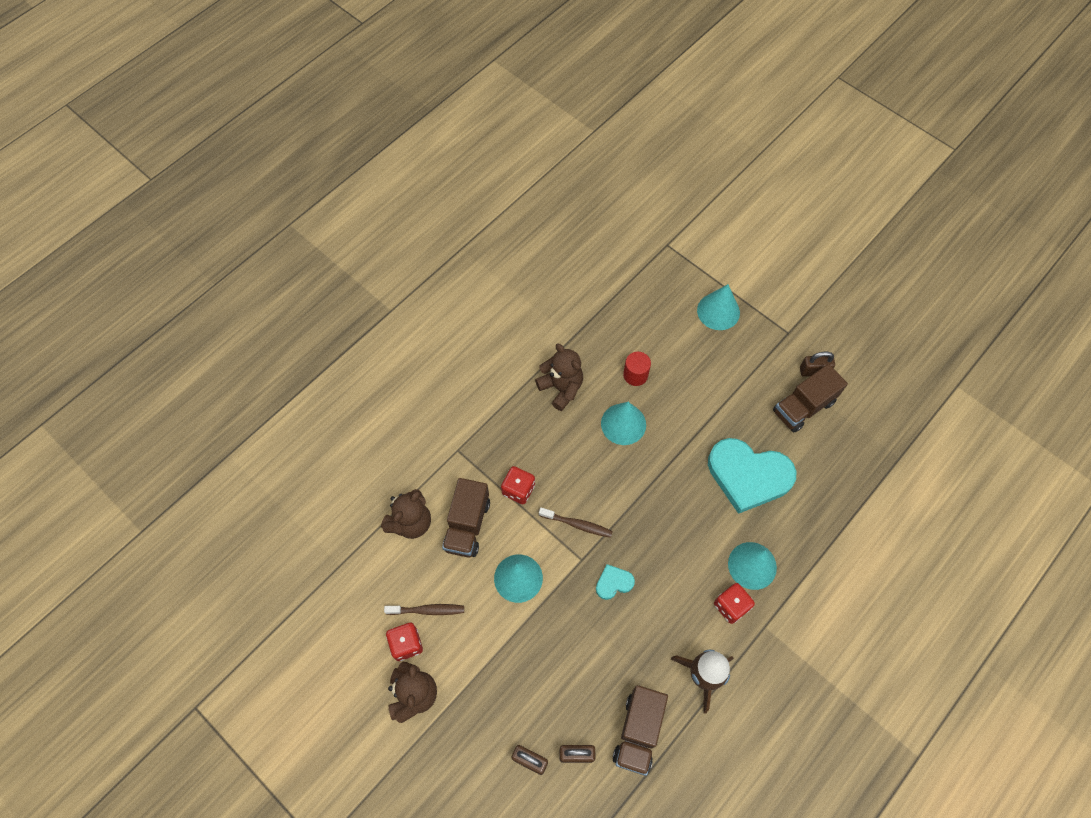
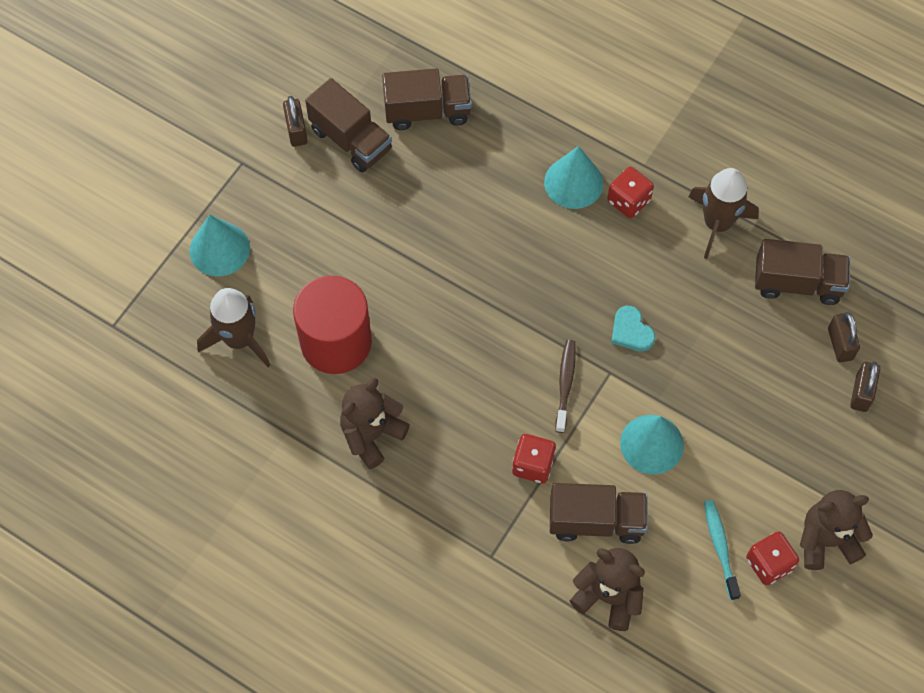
camera: 100 degrees left, 0 degrees up
brown toothbrush [384,604,464,615] -> turquoise toothbrush [704,500,741,600]
turquoise cone [601,402,646,445] -> none
red cylinder [623,352,651,386] -> red cylinder [293,275,372,374], size x2.05
turquoise heart [708,438,797,514] -> none
none -> brown rocket [197,288,270,367]
none -> brown truck [382,68,471,130]

